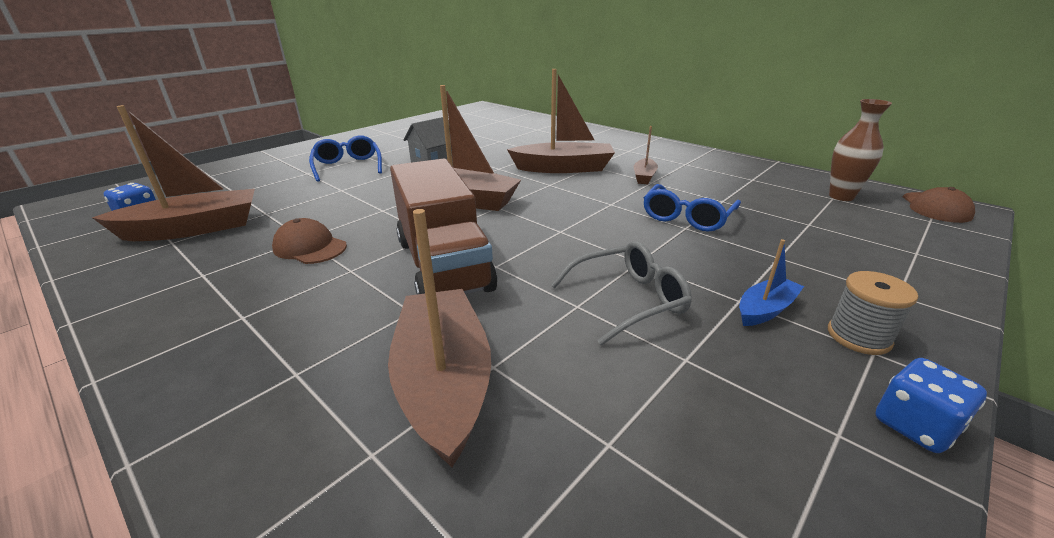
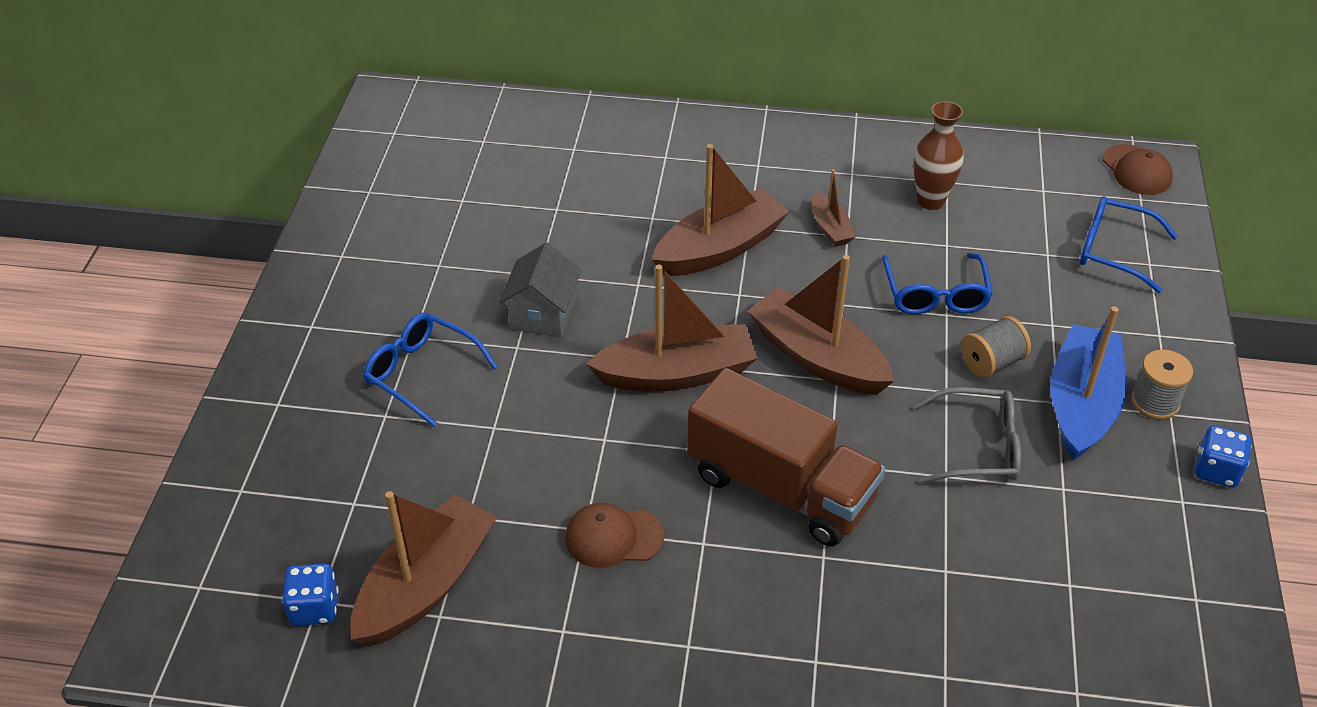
camera: 35 degrees left, 15 degrees up
brown boat [388,209,491,467] -> brown boat moved to [748,255,894,395]
grey glasses [550,241,692,346] -> grey glasses turned 60 degrees clockwise [913,387,1021,484]
blue boat [739,239,804,326] -> blue boat [1051,306,1127,461], size x1.99
brown vase [829,99,892,201] -> brown vase moved to [914,101,964,210]
none -> grey spool [961,316,1031,378]
none -> blue glasses [1080,196,1178,293]

